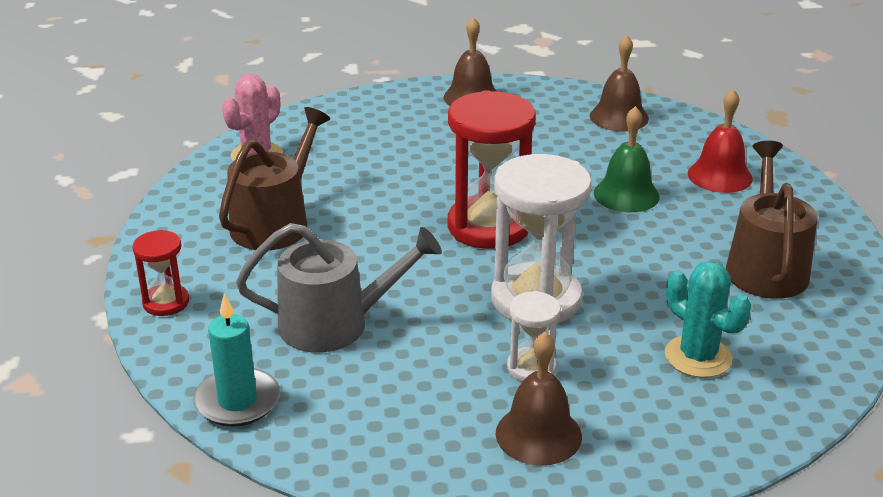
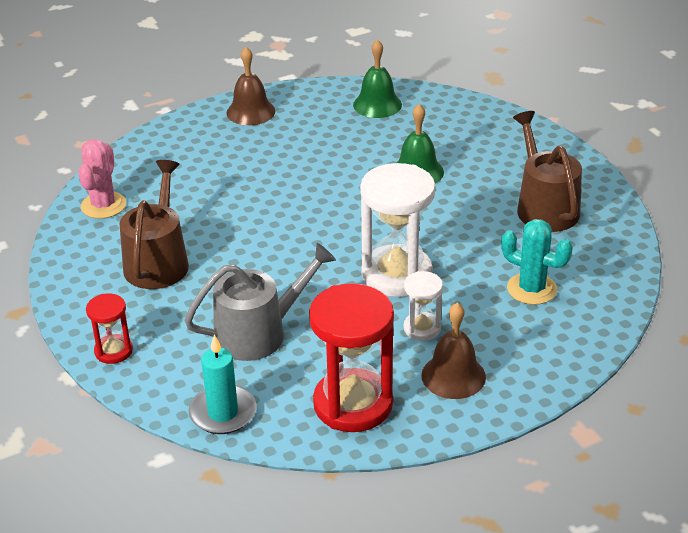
camera: 20 degrees left, 5 degrees up
red hourglass [448,90,536,249] -> red hourglass moved to [309,283,394,432]
brown bell [590,35,649,131] -> green bell [353,39,402,118]
red bell [688,89,753,193] -> none

